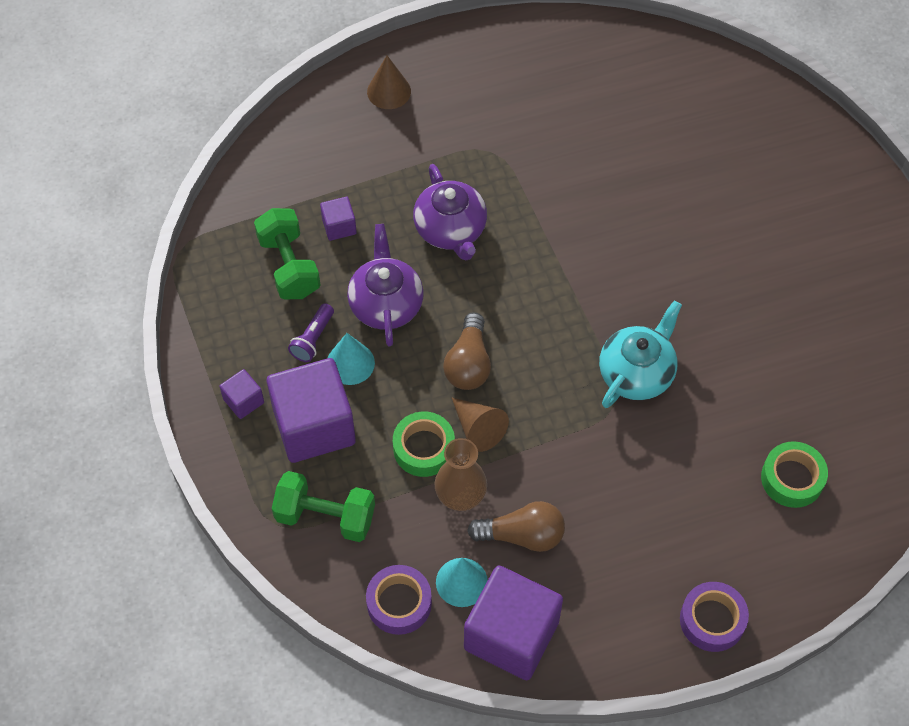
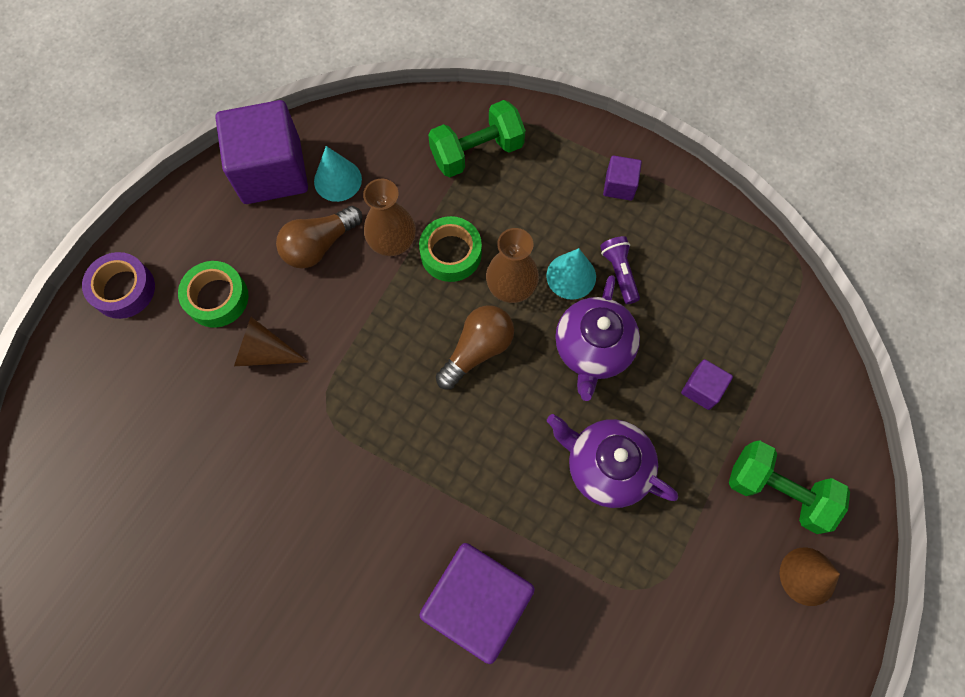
camera: 140 degrees right, 10 degrees up
green dumbbell [254,208,320,299] -> green dumbbell moved to [729,441,850,534]
purple cube [267,358,356,463] -> purple cube moved to [419,543,535,664]
purple teapot [347,224,424,346] -> purple teapot turned 60 degrees clockwise [555,275,640,401]
purple tape [366,565,432,635] -> none
brown light bulb [443,312,491,390] -> brown light bulb turned 75 degrees clockwise [436,305,514,389]
brown cone [452,398,509,452] -> brown cone moved to [234,317,309,366]
turquoise teapot [599,300,682,408] -> none
green tape [761,441,828,508] -> green tape moved to [178,261,248,328]
none -> brown vase [486,228,539,303]

